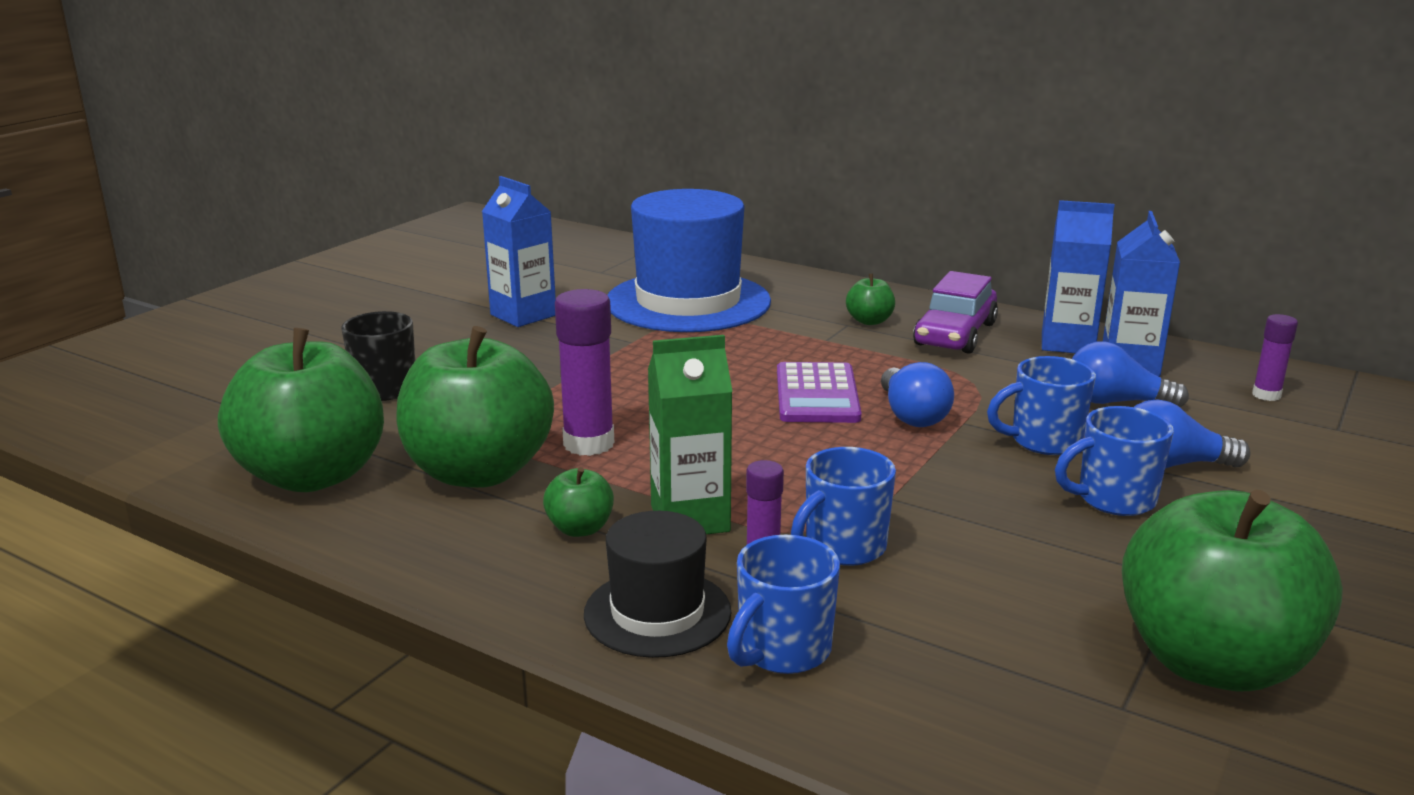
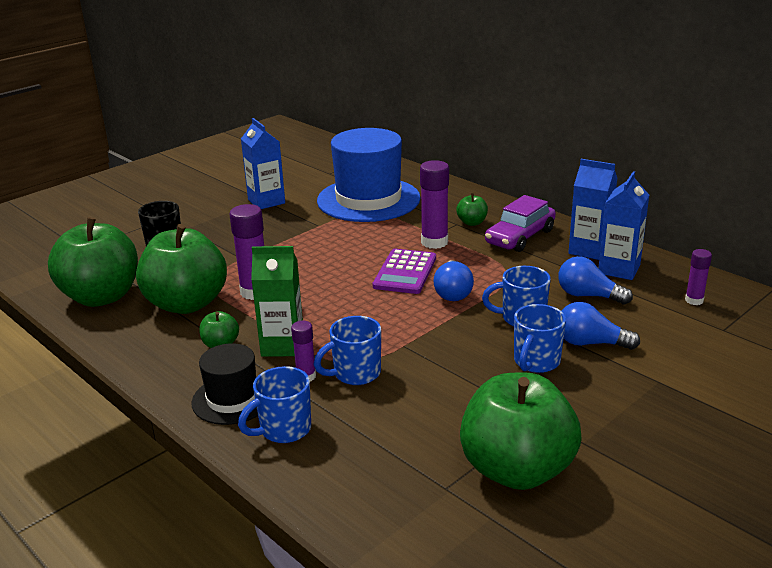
camera: 15 degrees right, 5 degrees up
blue mug [1055,406,1174,516] -> blue mug turned 60 degrees counterclockwise [514,304,566,373]
none -> purple glue stick [420,160,449,249]

